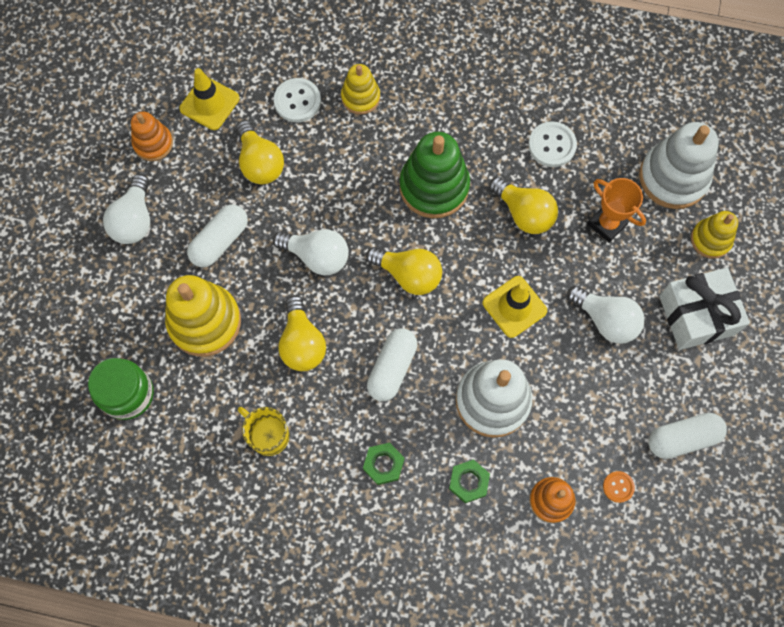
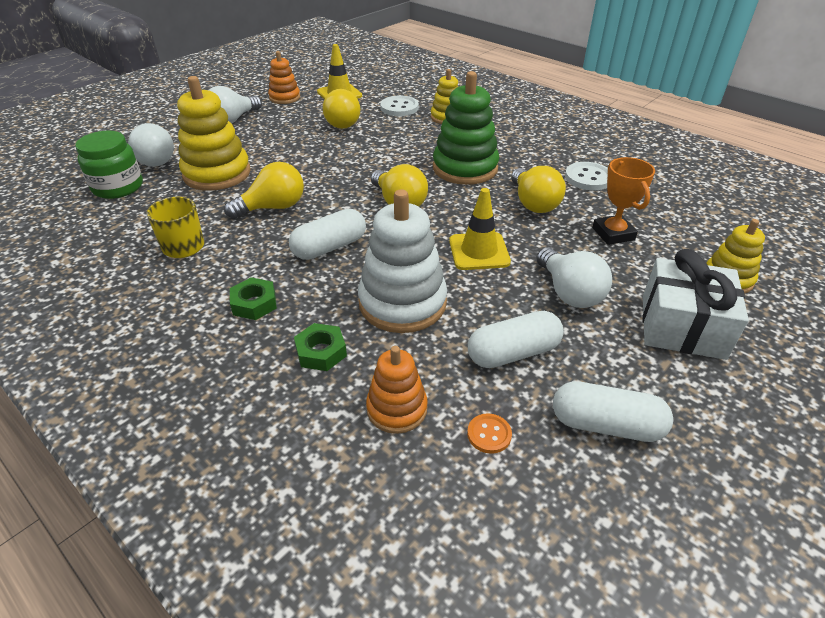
camera: 30 degrees right, 30 degrees down
white capsule [187,205,248,267] -> white capsule moved to [468,311,564,368]
white light bulb [273,229,349,276] -> white light bulb moved to [128,123,174,167]
yellow light bulb [278,295,326,371] -> yellow light bulb turned 135 degrees counterclockwise [224,162,304,219]
white stacking toy [639,122,719,209] -> none

